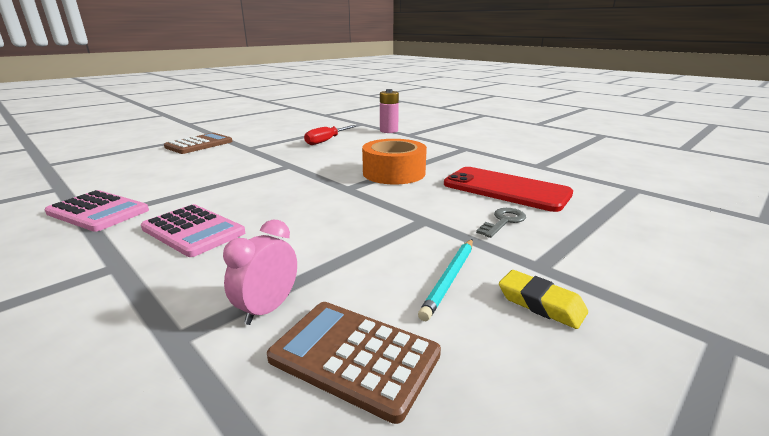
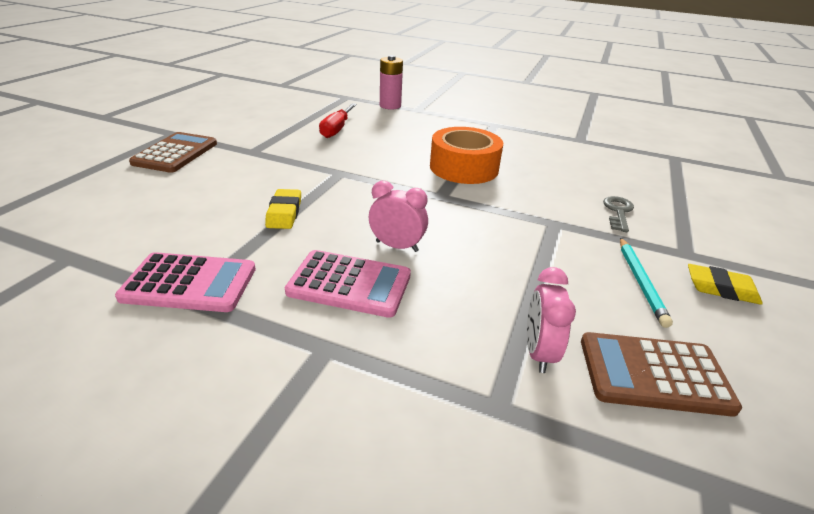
camera: 25 degrees left, 10 degrees up
red phone [444,167,573,212] -> none
none -> yellow eraser [265,189,301,229]
none -> pink clock [369,181,428,252]

